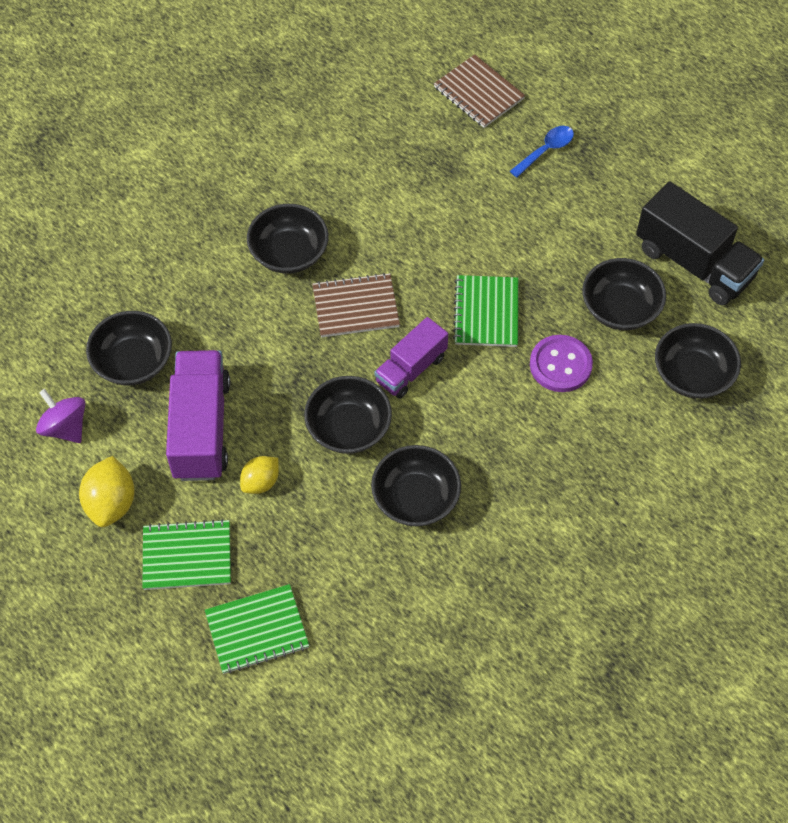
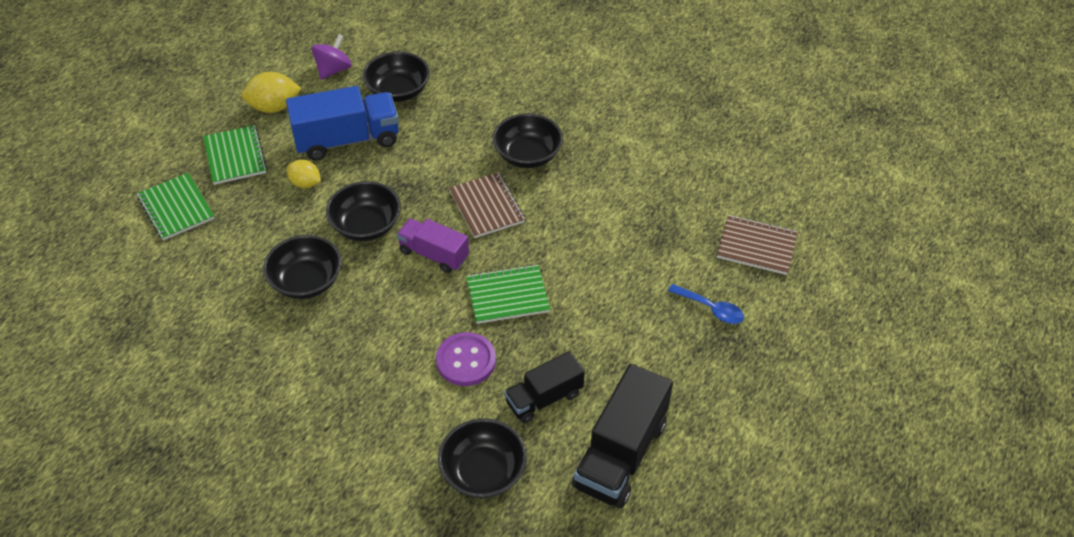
camera: 75 degrees right, 10 degrees down
purple truck [166,350,230,481] -> blue truck [286,86,399,161]
brown notebook [434,54,525,128] -> brown notebook turned 75 degrees clockwise [716,215,798,275]
black bowl [582,258,666,330] -> black truck [504,351,585,423]

